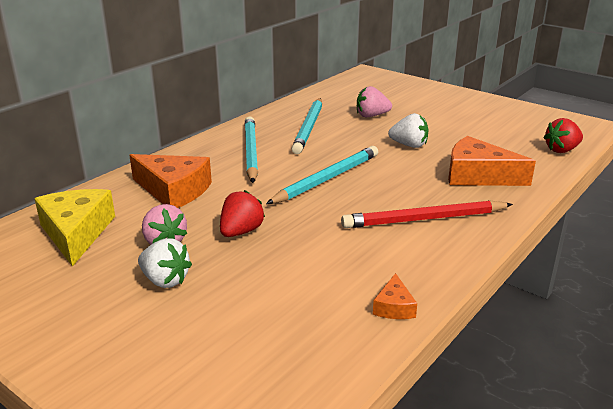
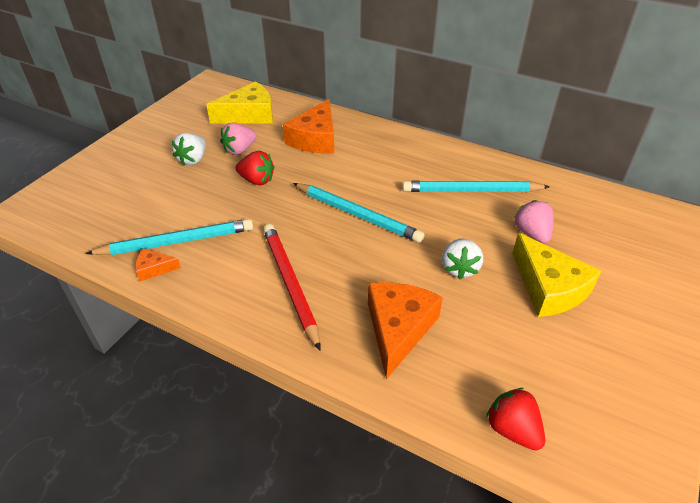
camera: 80 degrees right, 15 degrees up
turquoise pencil [244,116,258,183] -> turquoise pencil moved to [85,219,253,255]
none -> yellow cheese [512,233,601,317]

